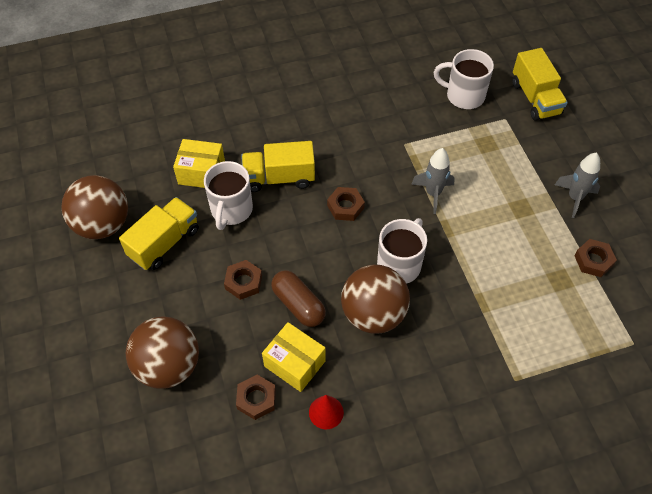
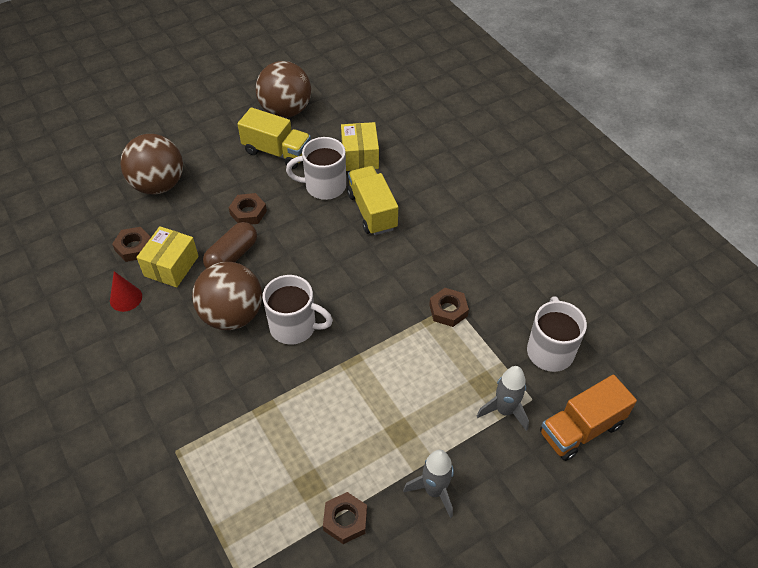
camera: 75 degrees right, 5 degrees down
brown nut [327,187,365,221] -> brown nut moved to [429,288,469,327]
grey rocket [411,148,455,214] -> grey rocket moved to [477,366,529,431]
yellow truck [512,48,568,121] -> orange truck [540,374,637,461]

